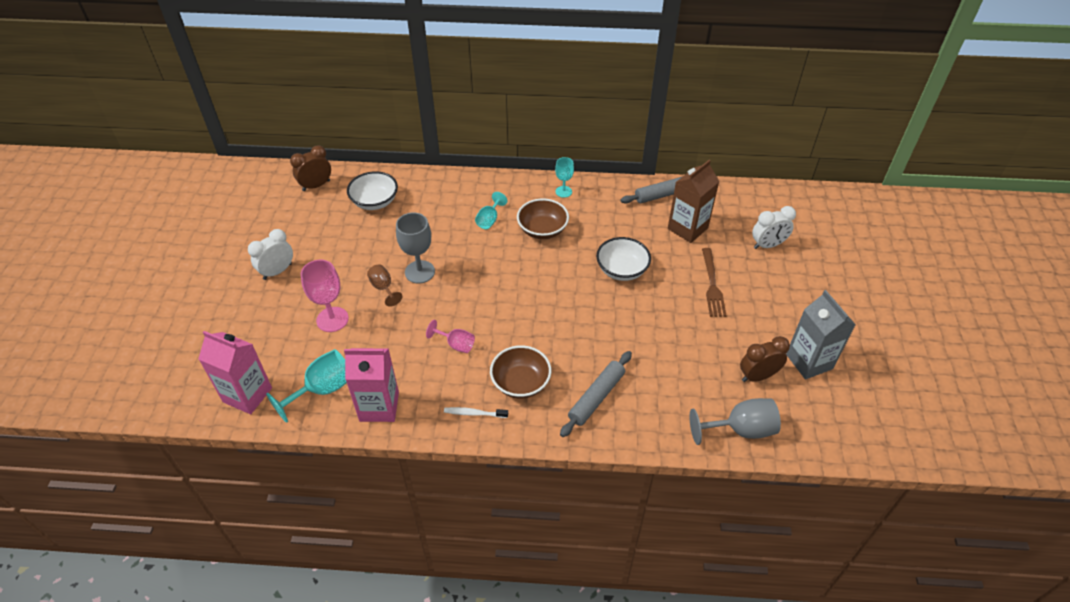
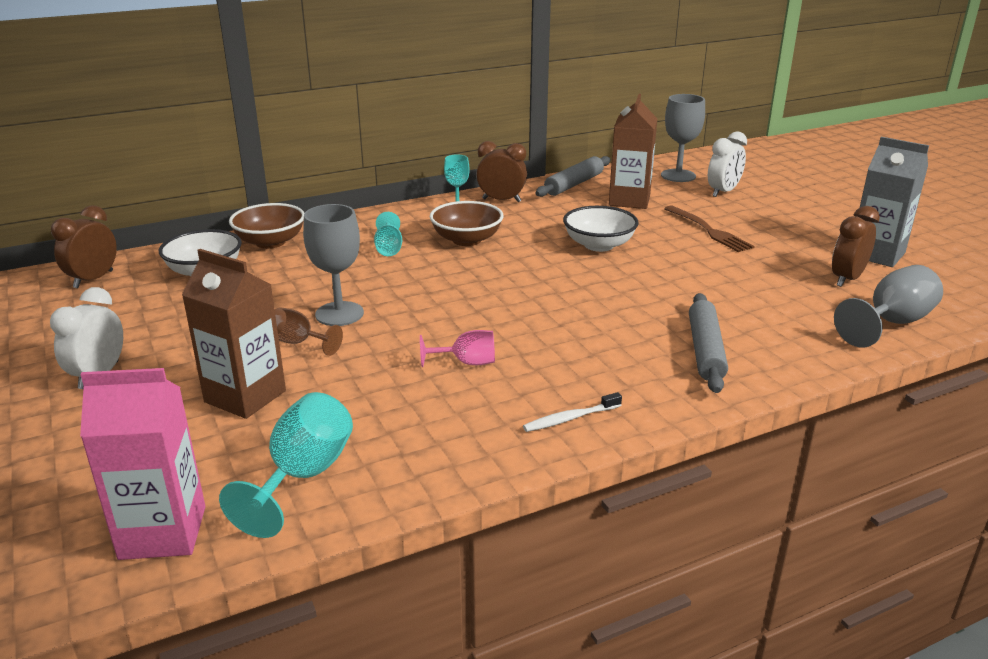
camera: 30 degrees left, 20 degrees down
pink goblet [301,260,349,332] -> brown carton [182,249,286,419]
pink carton [344,348,399,422] -> none
brown bowl [490,345,552,398] -> brown bowl moved to [229,203,304,249]
none -> brown clock [476,141,527,202]
none -> grey goblet [661,94,705,182]

